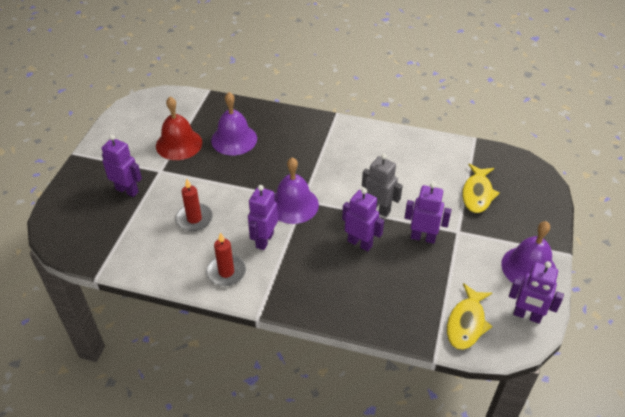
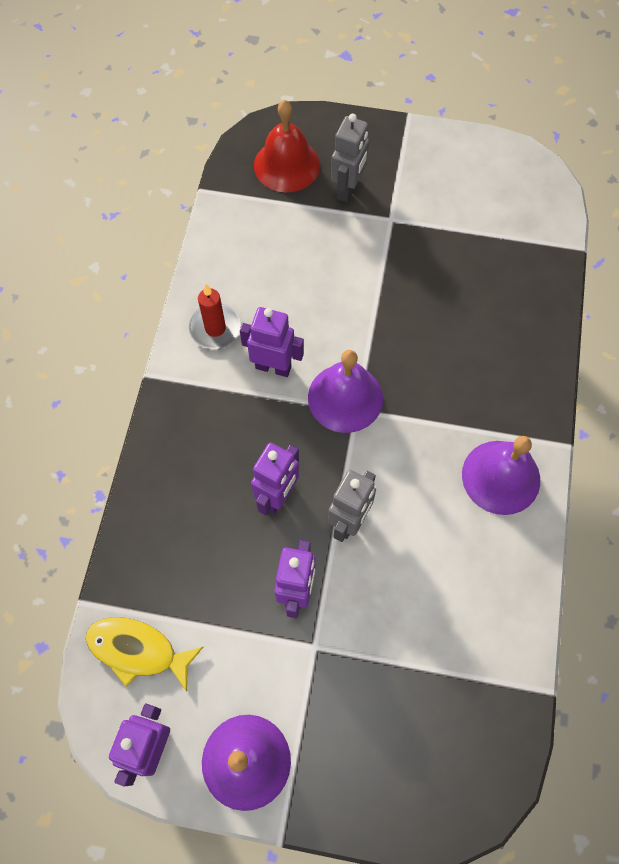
camera: 85 degrees right, 20 degrees up
purple robot [102,135,142,197] -> grey robot [331,113,369,202]
red bell [156,97,202,160] -> red bell moved to [254,100,320,192]
red candle [175,179,213,231] -> none
purple bell [211,92,257,155] -> purple bell moved to [462,436,540,515]
yellow fish [462,164,500,213] -> none

